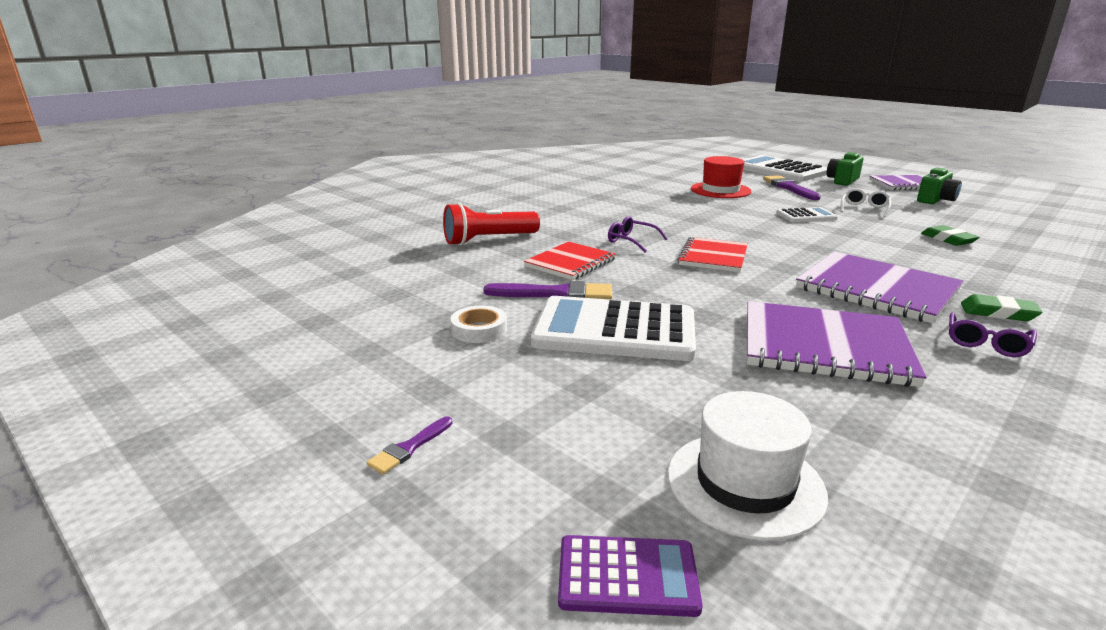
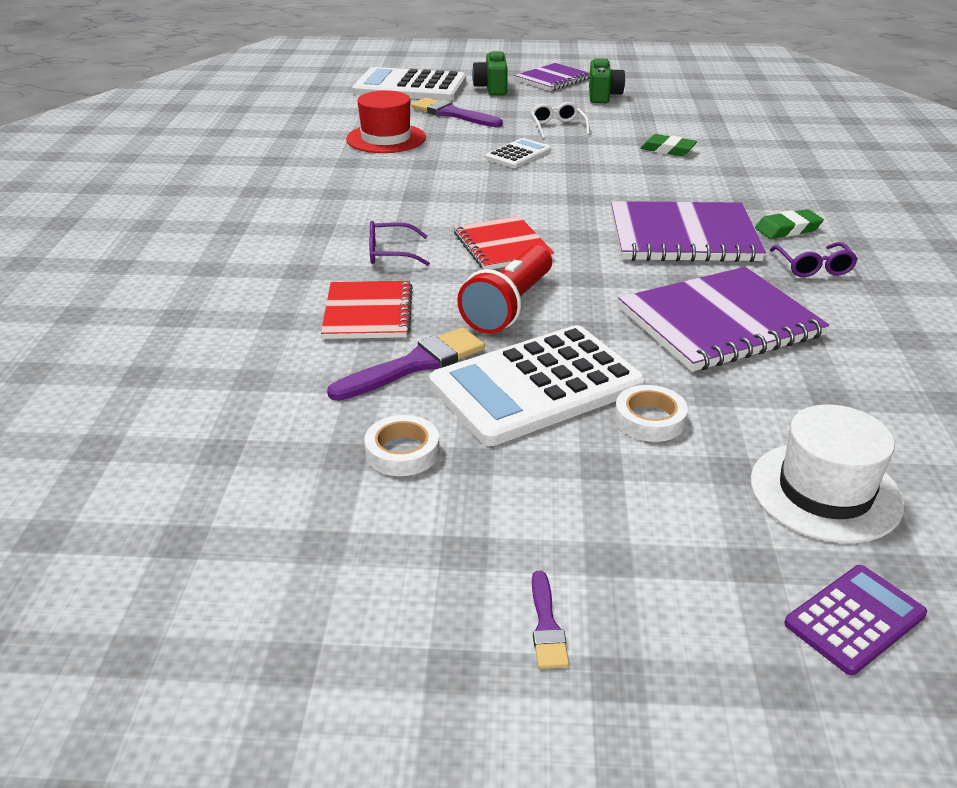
camera: 40 degrees left, 10 degrees up
red flashlight [443,203,540,246] -> red flashlight moved to [457,245,552,334]
none -> white tape [614,385,688,442]

